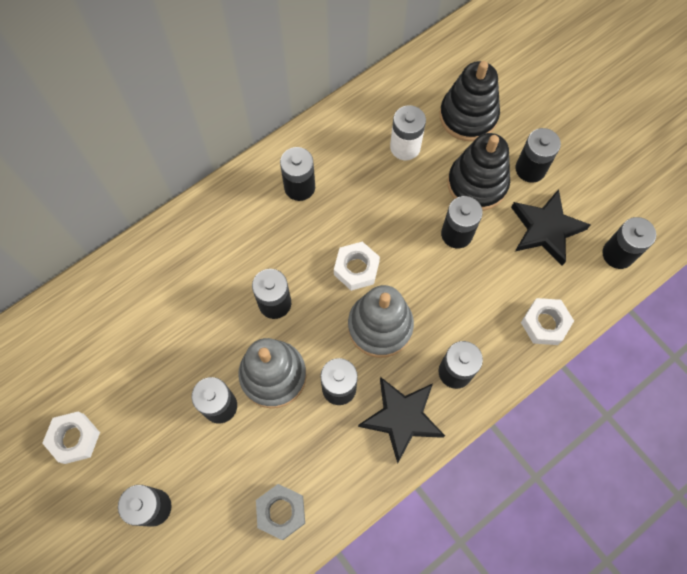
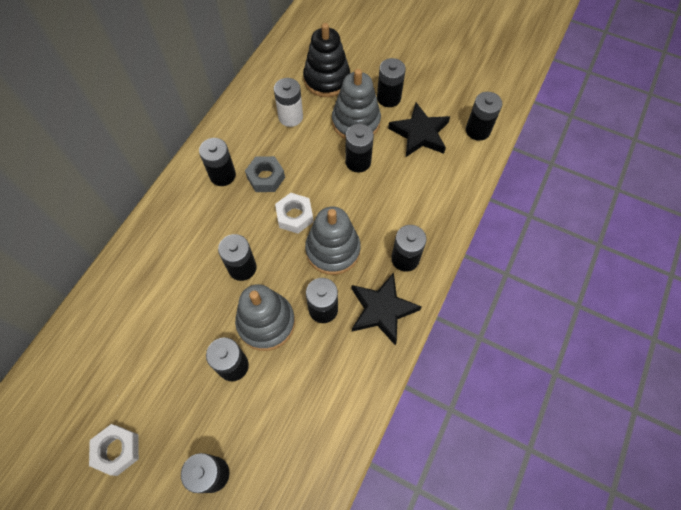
camera: 25 degrees left, 5 degrees down
grey nut [256,484,305,540] -> grey nut moved to [245,156,285,192]
black stacking toy [447,133,510,211] -> grey stacking toy [332,69,381,139]
white nut [521,298,574,345] -> none

